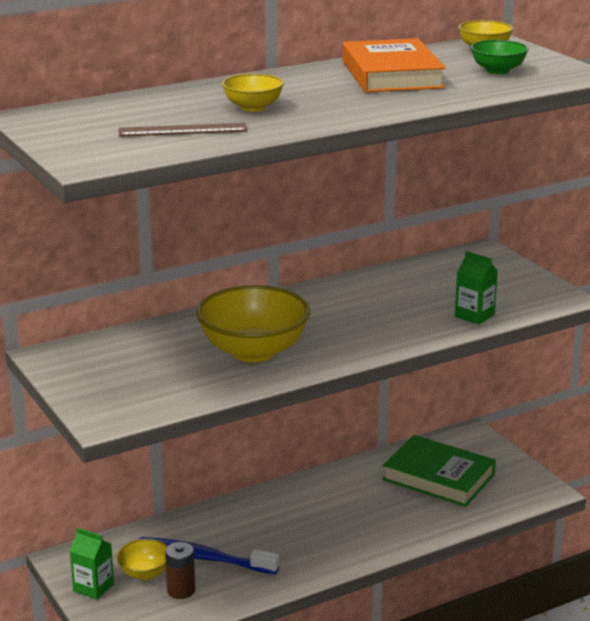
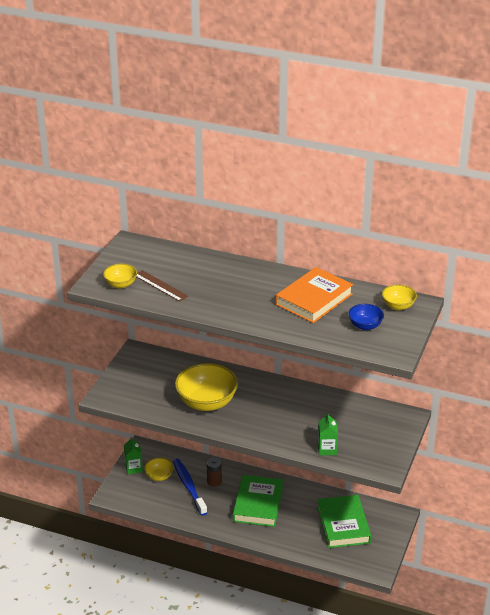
camera: 50 degrees right, 10 degrees up
brown battery [165,542,195,599] -> brown battery moved to [207,457,222,487]
yellow bowl [222,74,284,112] -> yellow bowl moved to [103,264,137,289]
green bowl [471,40,528,74] -> blue bowl [348,304,384,330]
none -> green book [233,475,283,527]

